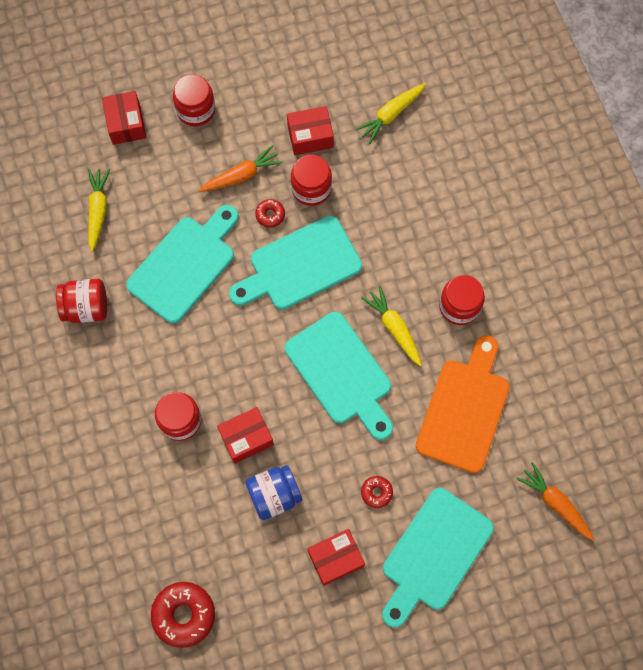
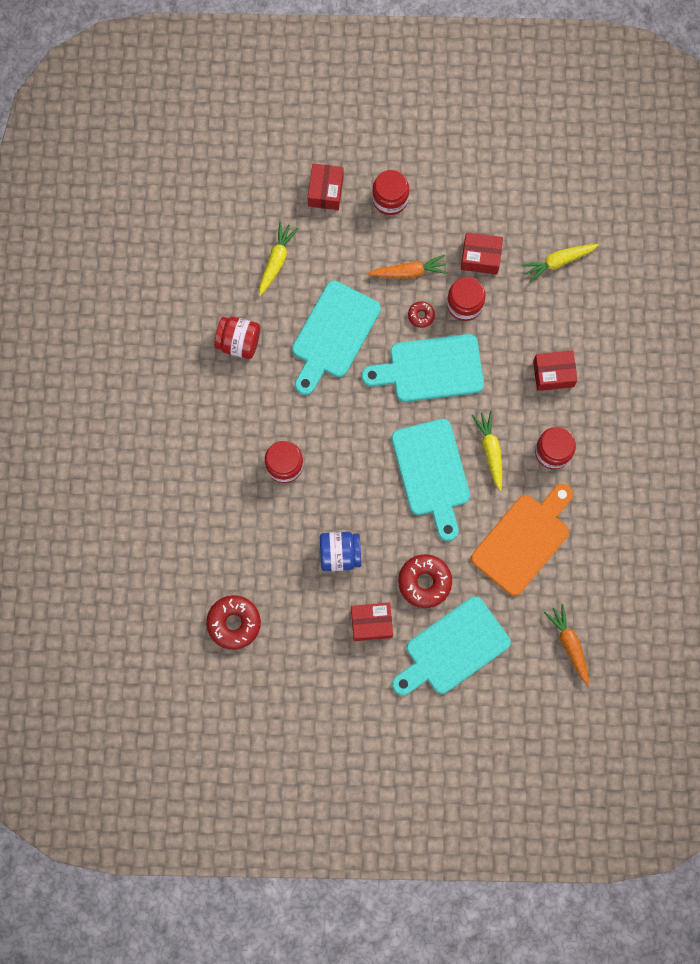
camera: 20 degrees right, 5 degrees up
turquoise cutting board [126,205,239,324] -> turquoise cutting board turned 150 degrees clockwise [292,281,381,395]
red box [217,407,274,464] -> red box moved to [533,350,578,391]
red donut [361,476,393,508] -> red donut [398,554,452,608], size x1.93

